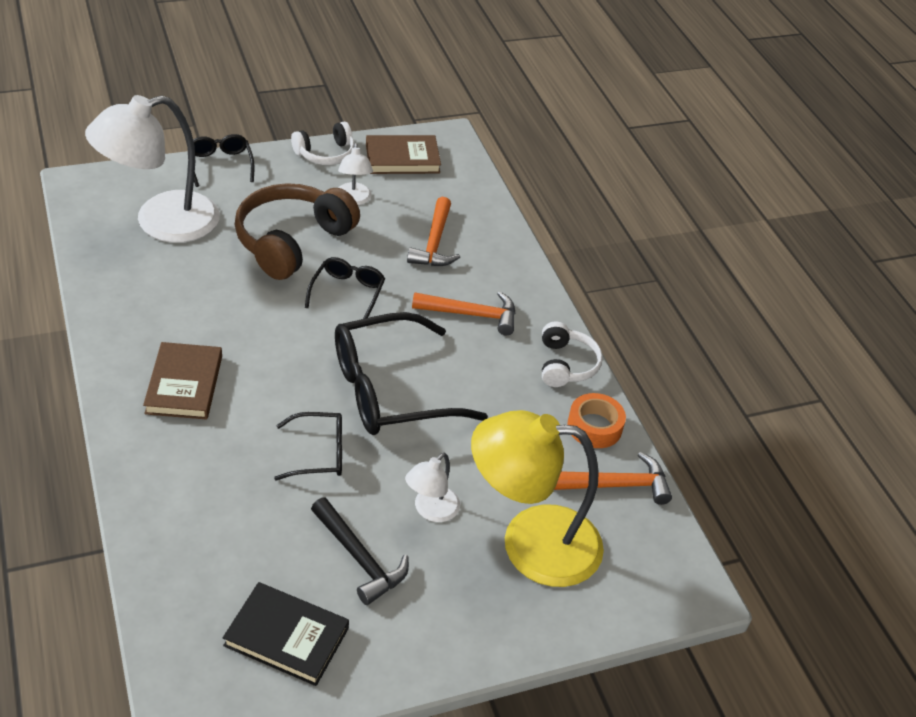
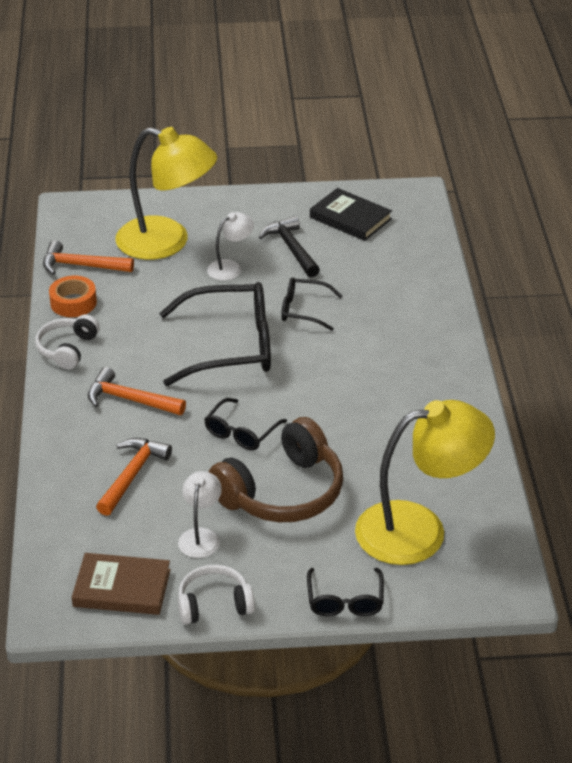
camera: 160 degrees left, 5 degrees down
white lamp [85,95,220,243] -> yellow lamp [355,400,495,565]
brown book [143,342,222,420] -> none

